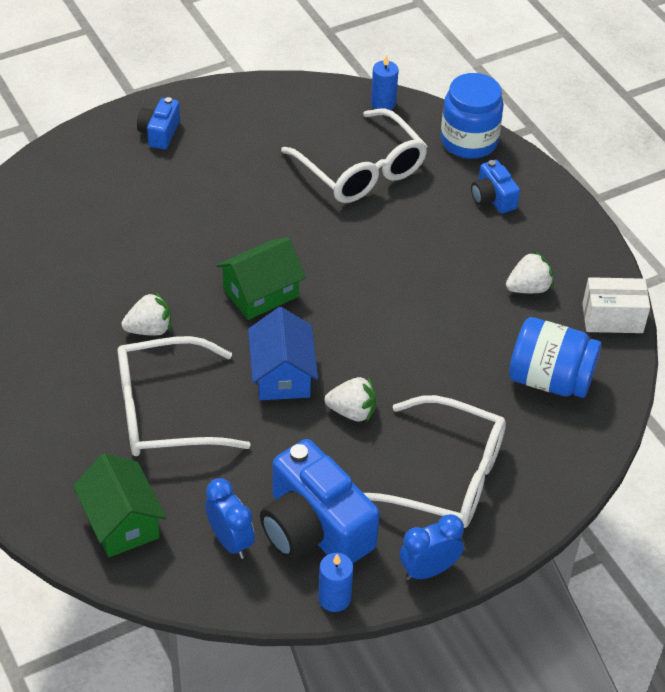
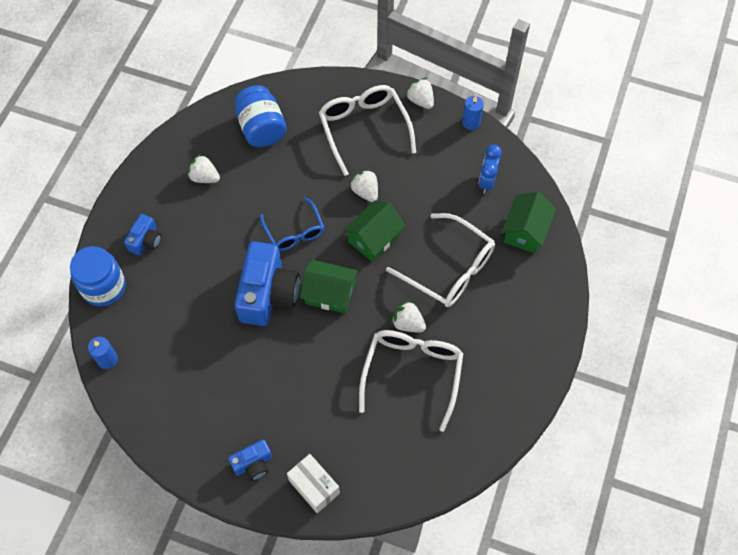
camera: 130 degrees left, 15 degrees up
blue house [248,307,318,400] -> green house [343,201,406,262]
blue camera [260,439,380,563] -> blue camera moved to [235,241,300,326]
white glasses [281,108,427,203] -> white glasses moved to [359,330,463,432]
blue clock [399,514,464,580] -> white strawberry [405,78,434,109]
white box [582,277,650,333] -> white box moved to [287,454,340,513]
none -> blue glasses [260,197,324,251]

